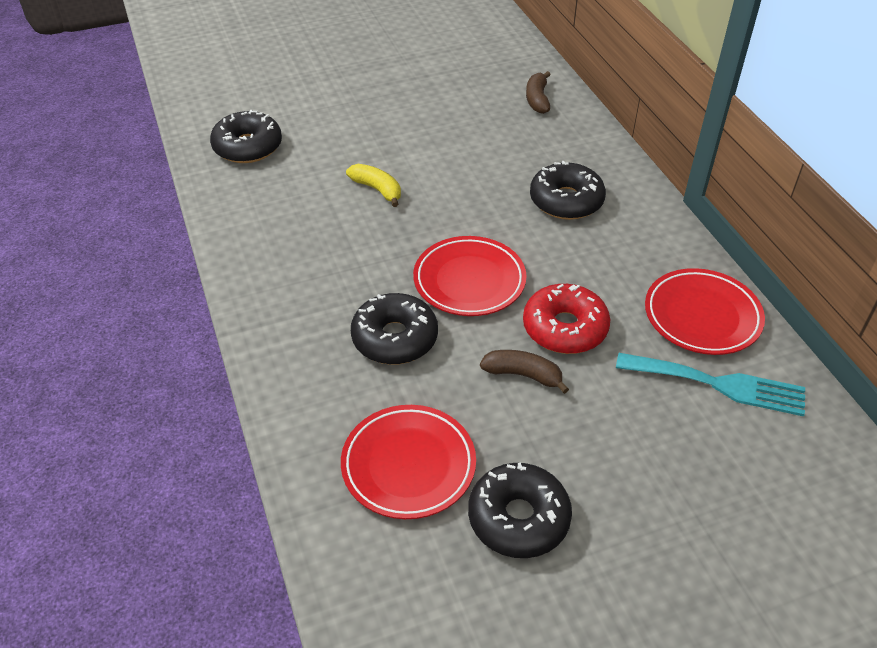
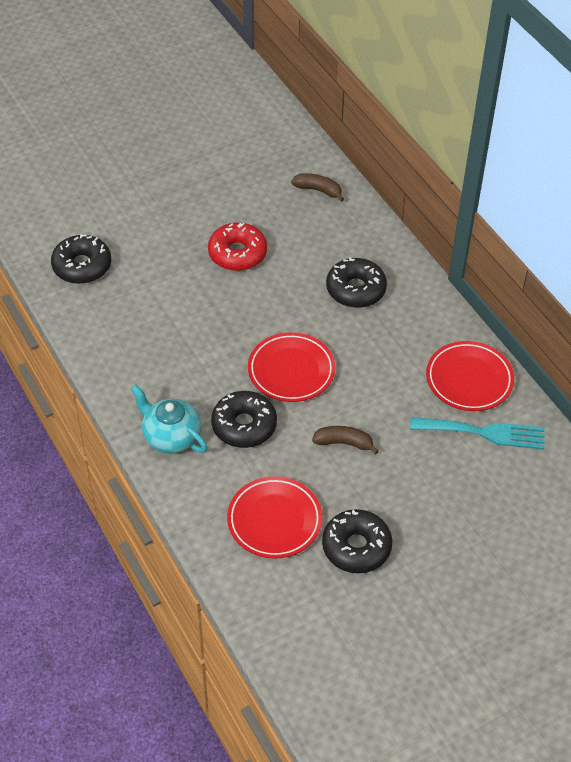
camera: 10 degrees left, 5 degrees up
yellow banana [346,164,401,207] -> none
red donut [523,284,610,354] -> red donut moved to [208,223,267,271]
brown banana [526,71,551,114] -> brown banana turned 120 degrees clockwise [291,173,344,202]
none -> turquoise teapot [131,385,208,453]

